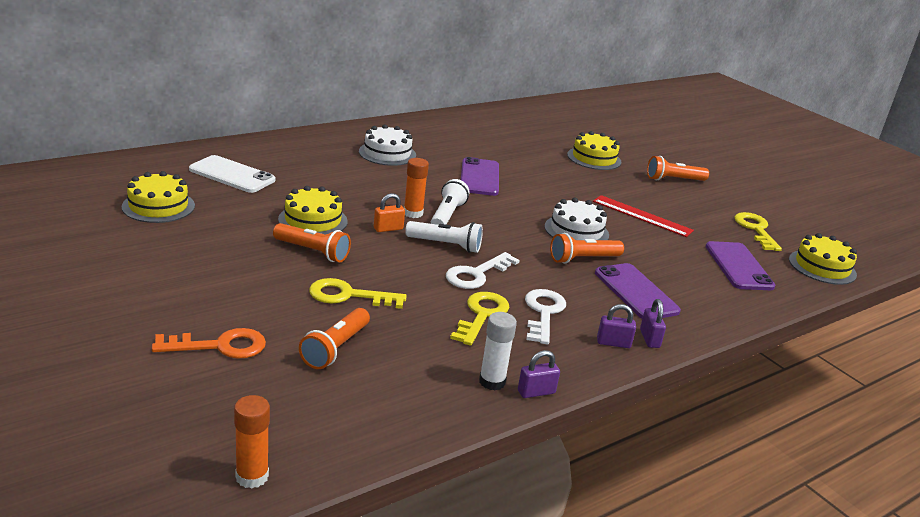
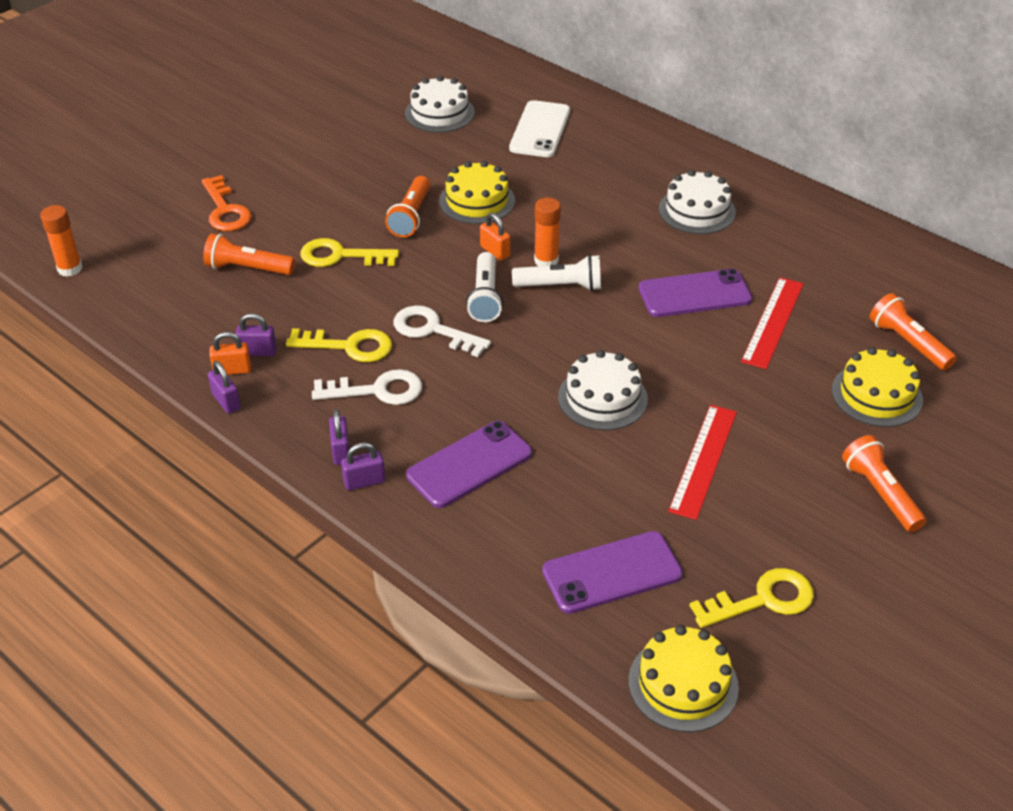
camera: 80 degrees right, 15 degrees up
yellow cake [122,171,195,223] -> white cake [405,76,475,133]
yellow key [309,278,407,309] -> yellow key turned 75 degrees counterclockwise [300,238,399,267]
white glue stick [479,312,517,391] -> orange padlock [209,332,251,375]
orange flashlight [550,233,624,264] -> orange flashlight moved to [870,293,957,370]
none -> purple padlock [235,313,277,356]
none -> red ruler [741,277,804,369]

